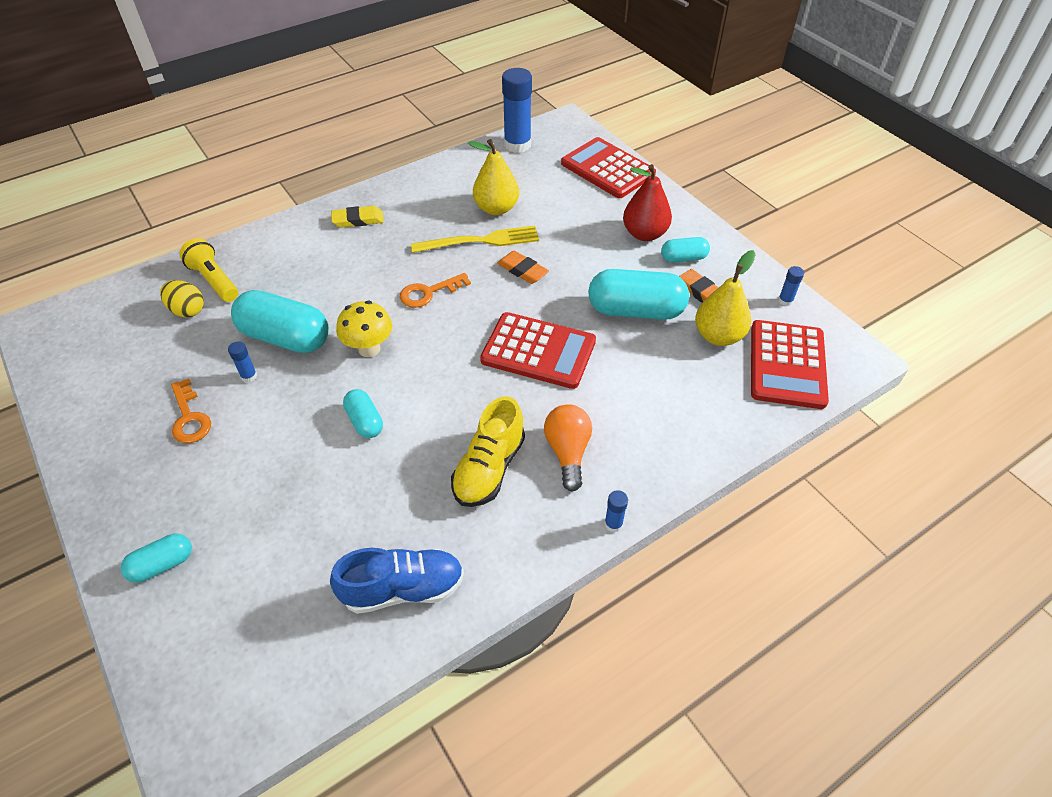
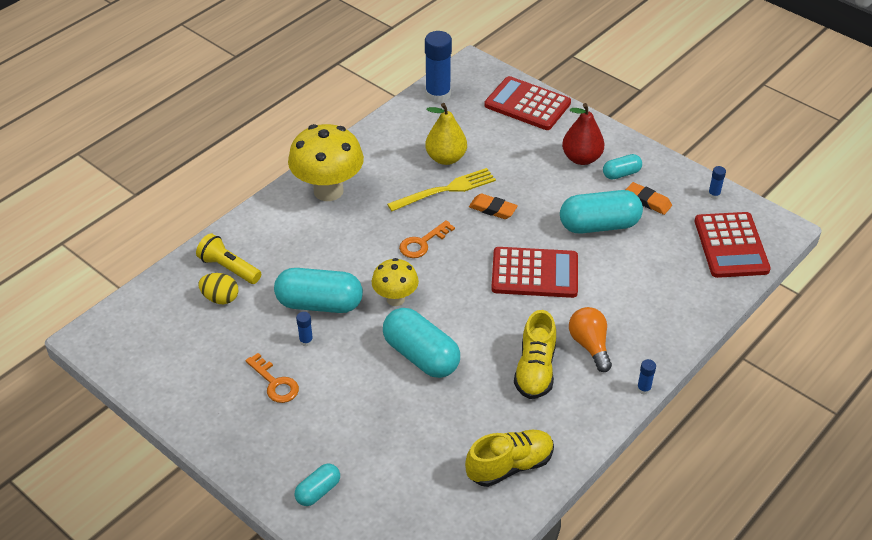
camera: 15 degrees left, 5 degrees down
blue shoe [330,548,464,614] -> yellow shoe [465,429,554,487]
yellow eraser [331,206,384,228] -> yellow mushroom [288,124,364,201]
turquoise capsule [343,389,383,438] -> turquoise capsule [383,308,460,378], size x1.90
yellow pear [695,250,756,346] -> none

